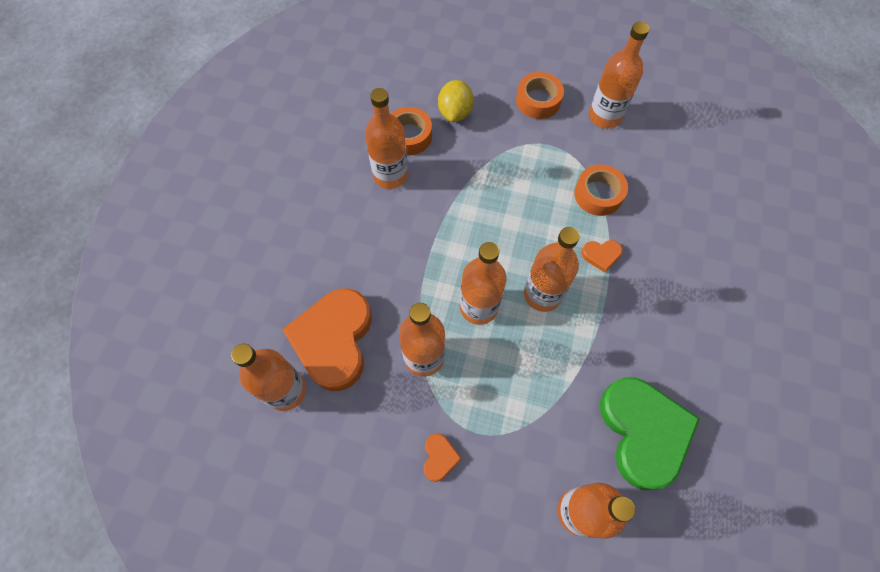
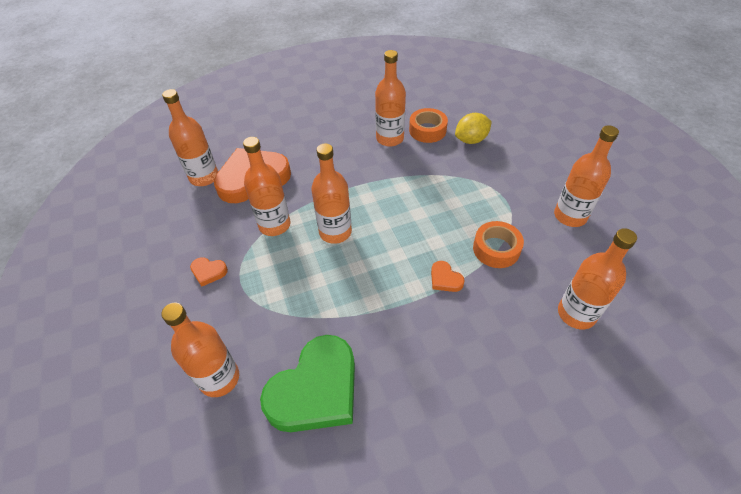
camera: 55 degrees right, 15 degrees down
orange heart [424,433,462,482] -> orange heart turned 45 degrees clockwise [190,257,228,287]
orange tape [516,72,564,119] -> none
orange bottle [524,227,580,312] -> orange bottle moved to [558,228,637,329]

